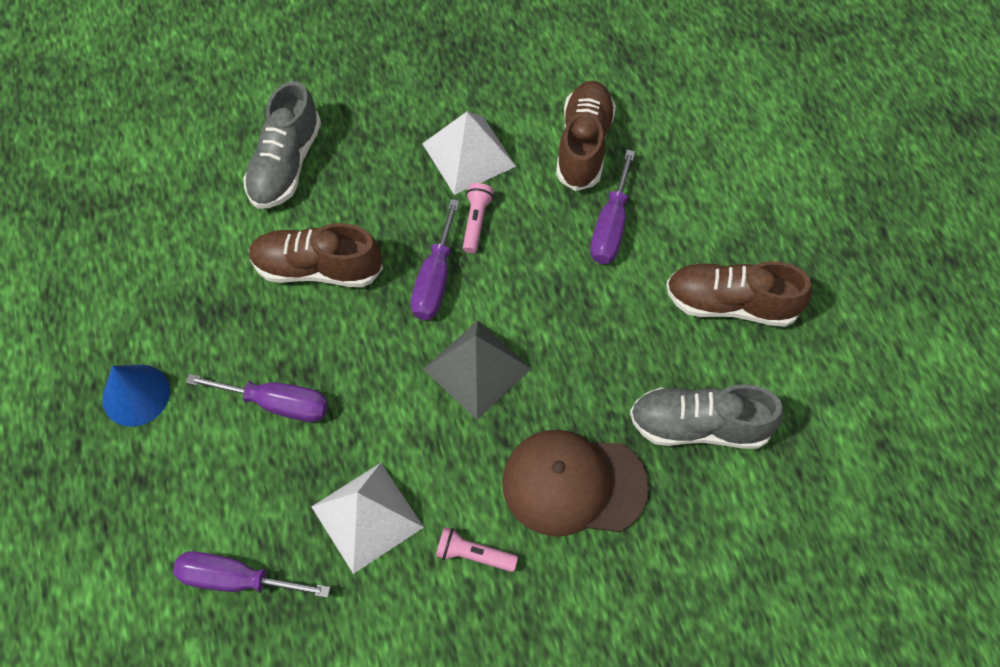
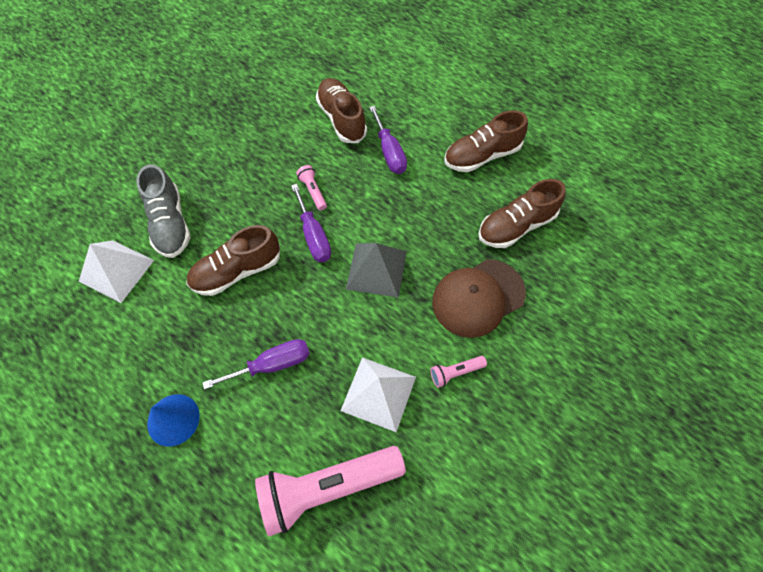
camera: 35 degrees left, 0 degrees up
purple screwdriver [173,551,331,598] -> pink flashlight [255,446,406,536]
white pyramid [422,111,516,195] -> white pyramid moved to [79,240,154,303]
grey shoe [630,384,784,449] -> brown shoe [478,179,566,248]

